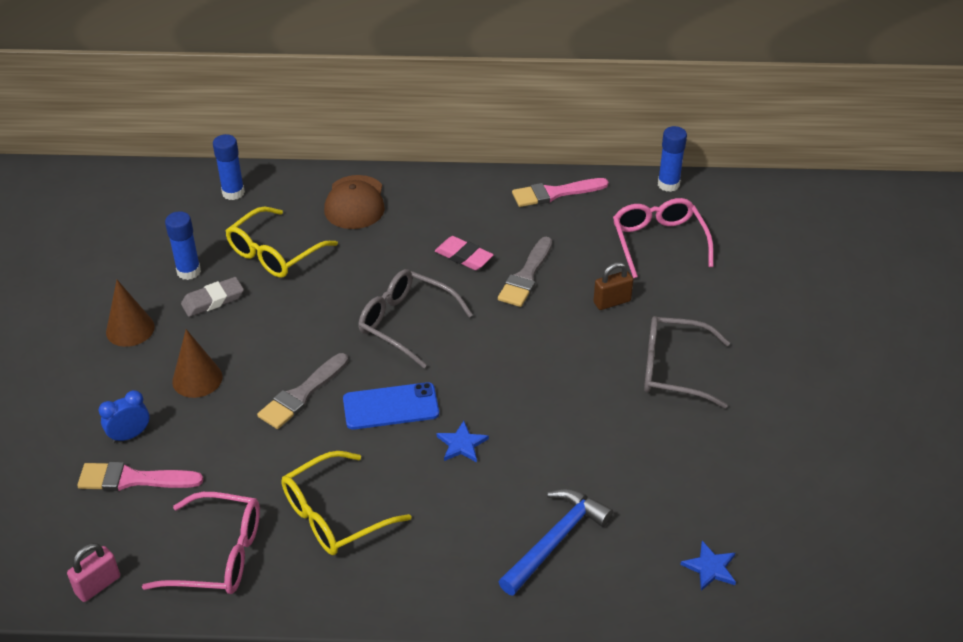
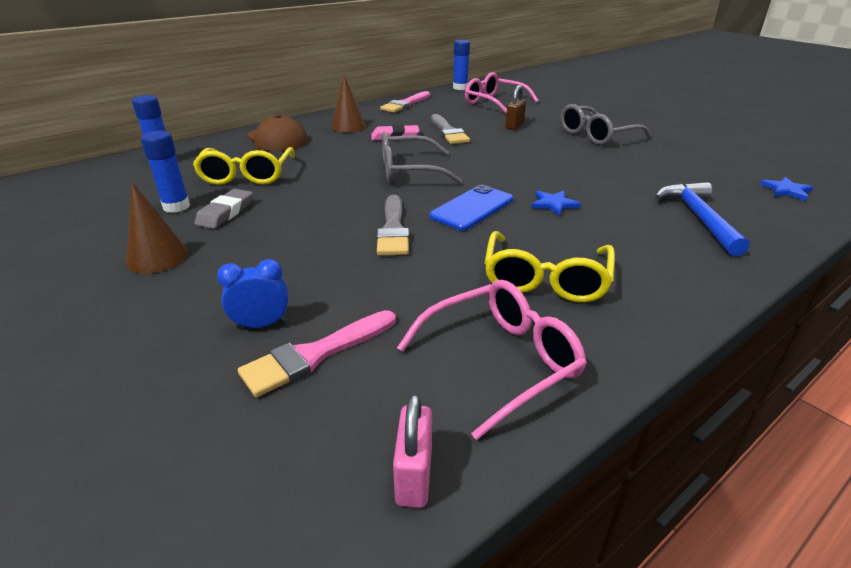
camera: 40 degrees left, 10 degrees down
blue clock [99,390,150,443] -> blue clock turned 60 degrees clockwise [217,259,288,329]
brown cone [172,329,222,398] -> brown cone moved to [331,75,366,132]

